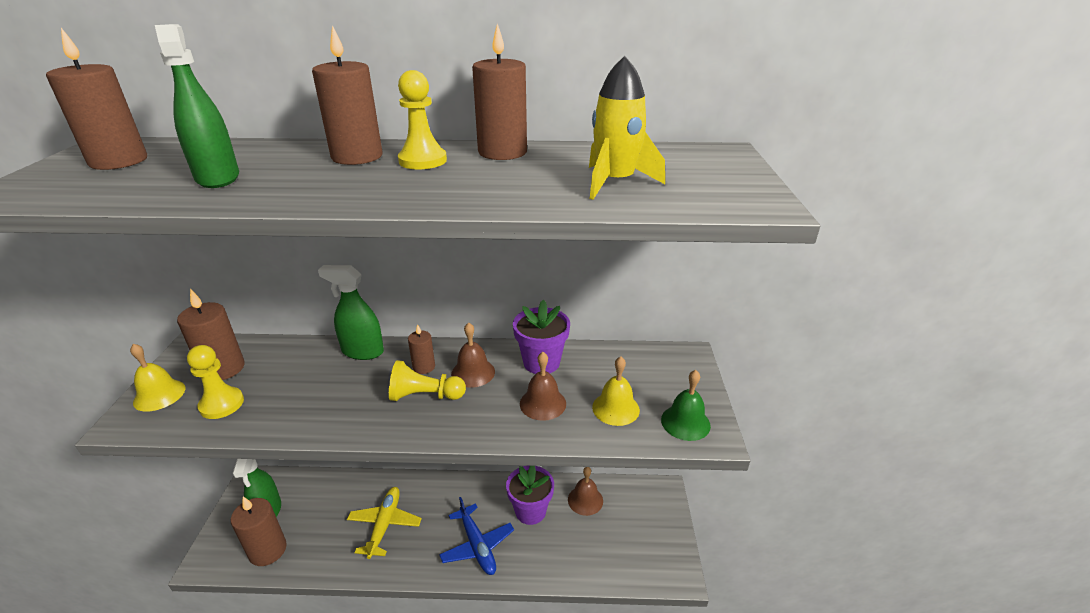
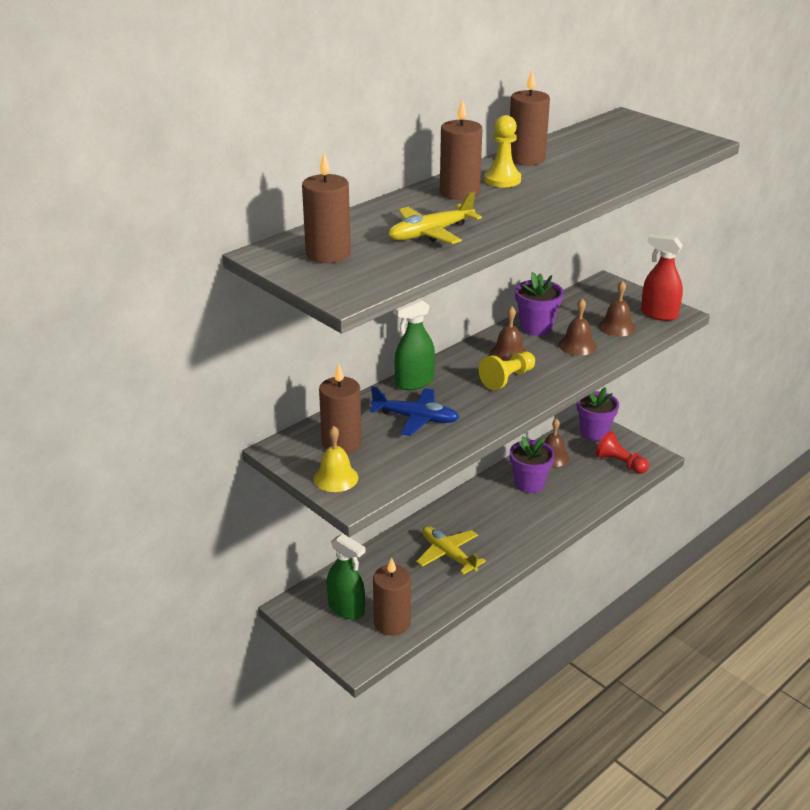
camera: 45 degrees left, 0 degrees up
green spray bottle [155,24,239,188] -> yellow plane [388,191,482,244]
yellow pawn [187,345,244,419] -> none
brown candle [408,324,435,374] -> none
blue plane [439,497,514,575] -> blue plane moved to [370,386,460,436]
yellow rocket [589,56,665,200] -> none
yellow bell [592,357,640,426] -> brown bell [599,281,636,336]
green bell [661,370,711,441] -> red spray bottle [641,234,683,321]
none -> purple flower pot [577,387,619,441]
none -> red pawn [596,431,649,474]

